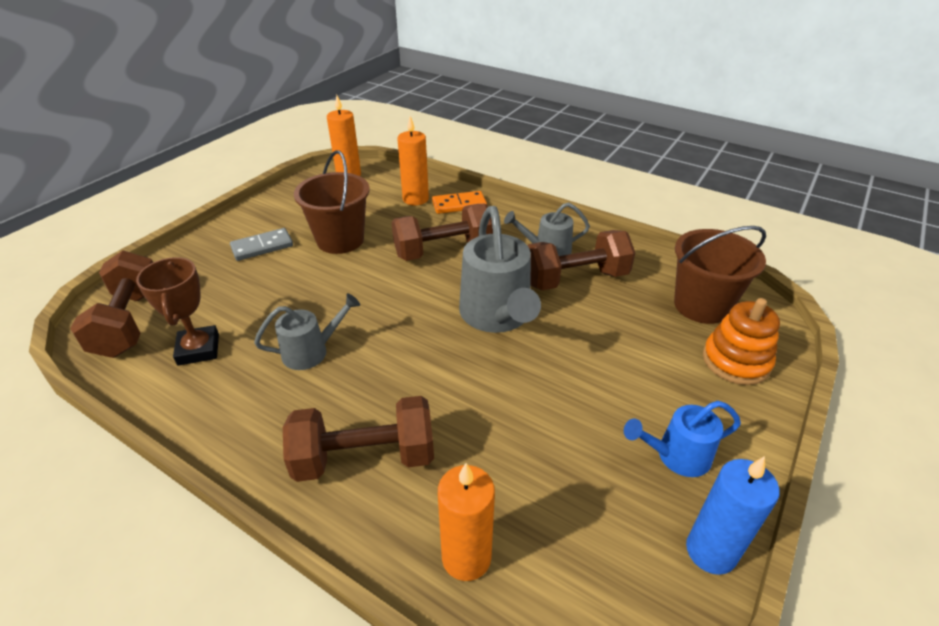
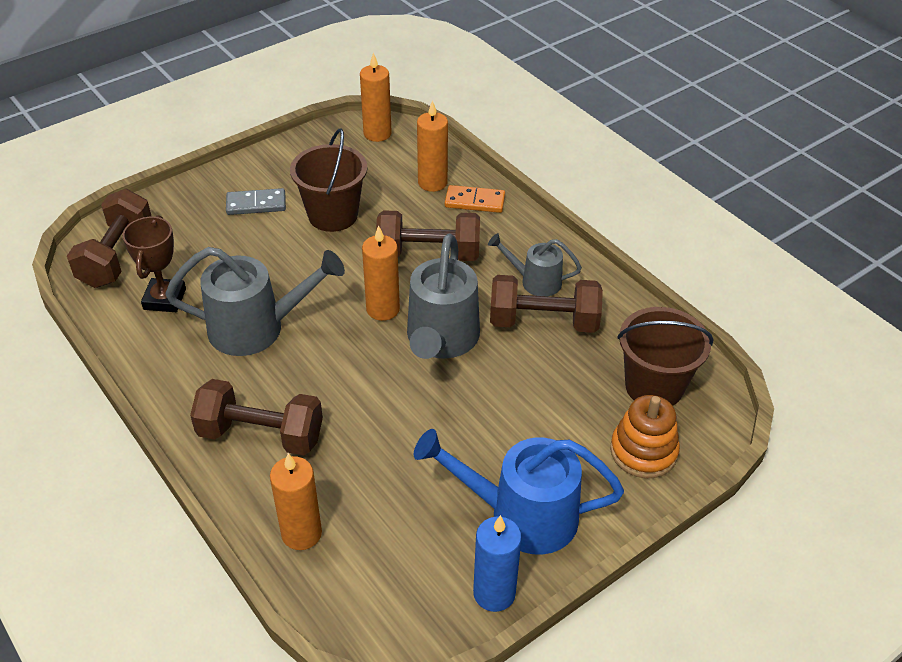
camera: 20 degrees right, 5 degrees up
grey watering can [254,293,360,370] -> grey watering can [165,247,345,356], size x1.76
blue watering can [624,401,741,477] -> blue watering can [414,429,624,555], size x1.76
none -> orange candle [362,225,400,321]

